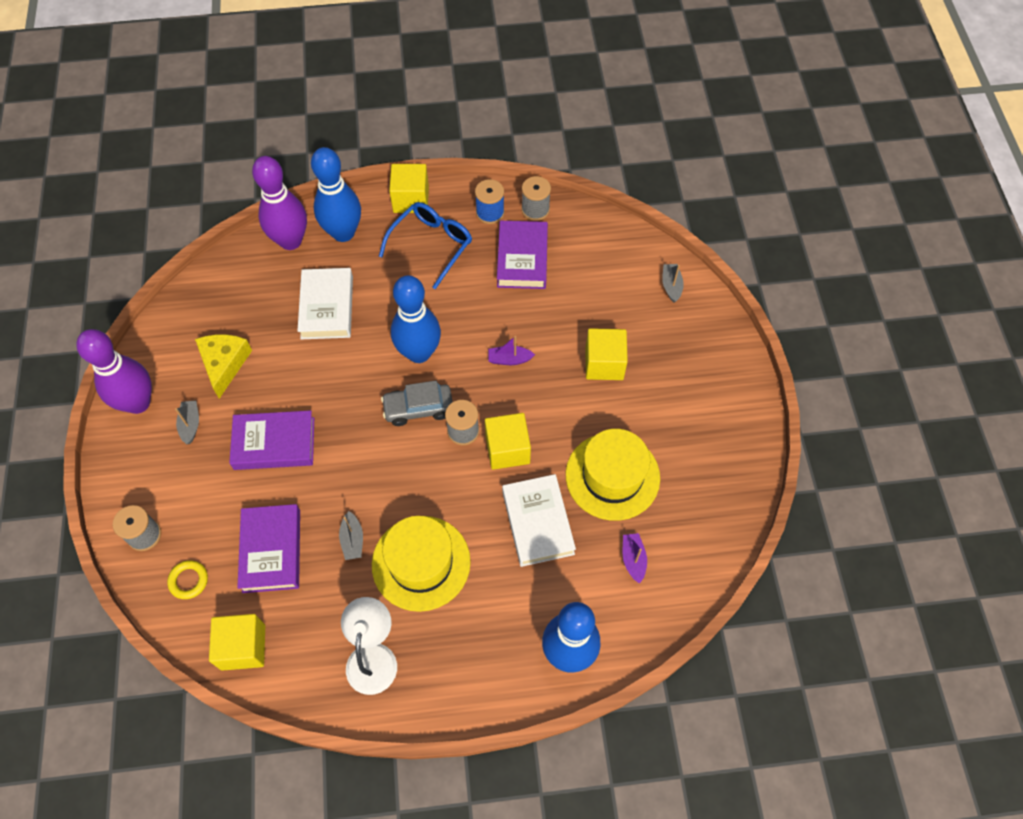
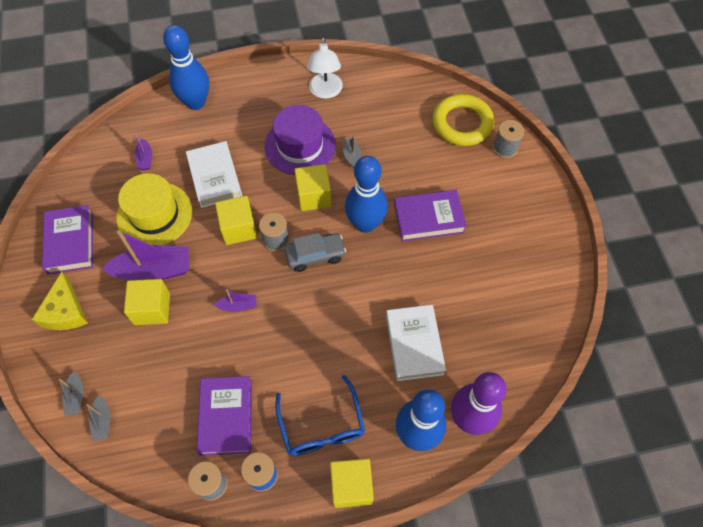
camera: 175 degrees right, 0 degrees up
purple bowling pin [76,329,152,414] -> none
yellow ring [167,560,208,599] -> yellow ring [432,94,494,146], size x2.19
grey boat [175,400,199,444] -> grey boat moved to [86,395,111,441]
yellow cheese [195,334,252,399] -> yellow cheese moved to [32,272,88,330]
yellow cube [209,614,265,671] -> yellow cube moved to [294,164,332,211]
purple book [237,504,300,593] -> purple book moved to [42,205,93,274]
yellow hat [372,516,471,612] -> purple hat [265,105,336,175]
blue glasses [379,202,472,289] -> blue glasses turned 45 degrees counterclockwise [275,375,365,456]
blue bowling pin [391,275,441,363] -> blue bowling pin moved to [345,156,388,233]
none -> purple boat [102,230,189,281]

